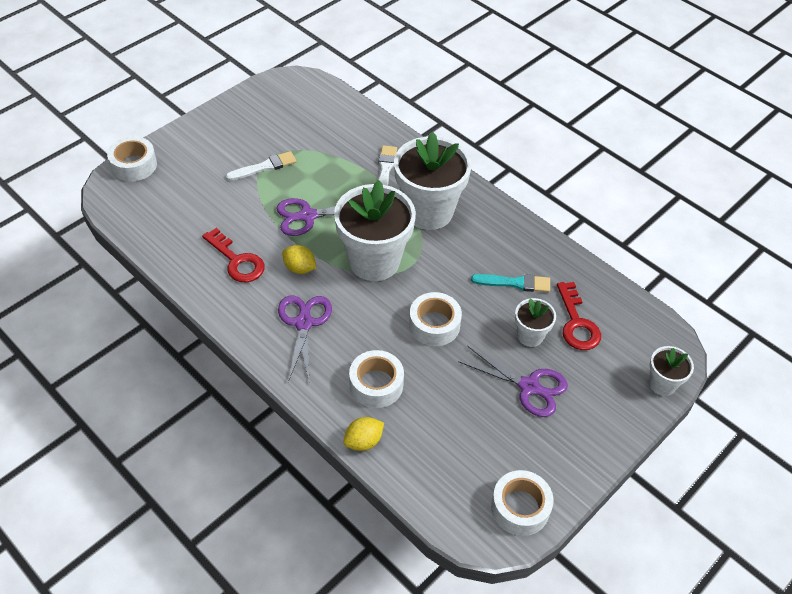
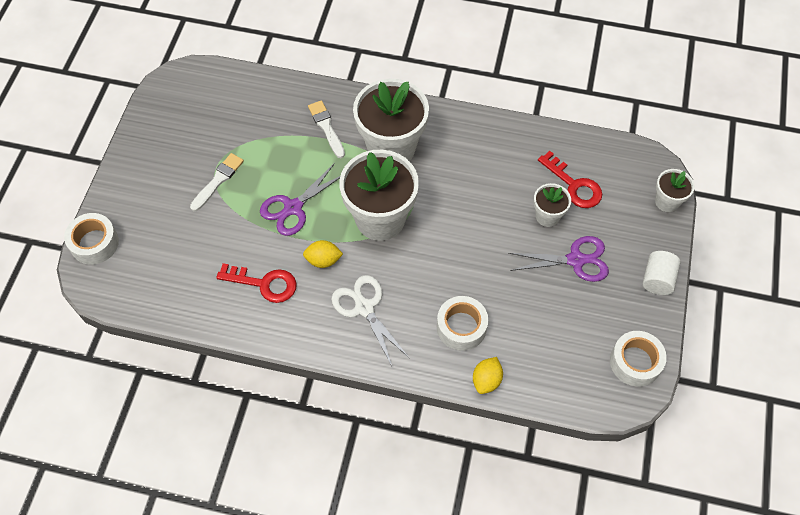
camera: 30 degrees left, 10 degrees up
purple scissors [278,295,332,382] -> white scissors [332,275,409,366]
white tape [409,292,462,346] -> none
turquoise brush [471,274,550,292] -> none
none -> white cylinder [643,251,680,295]

